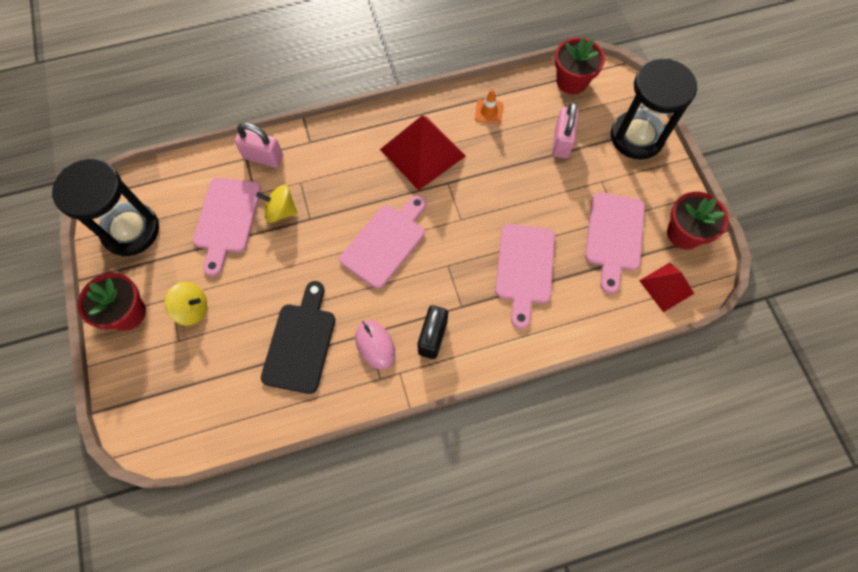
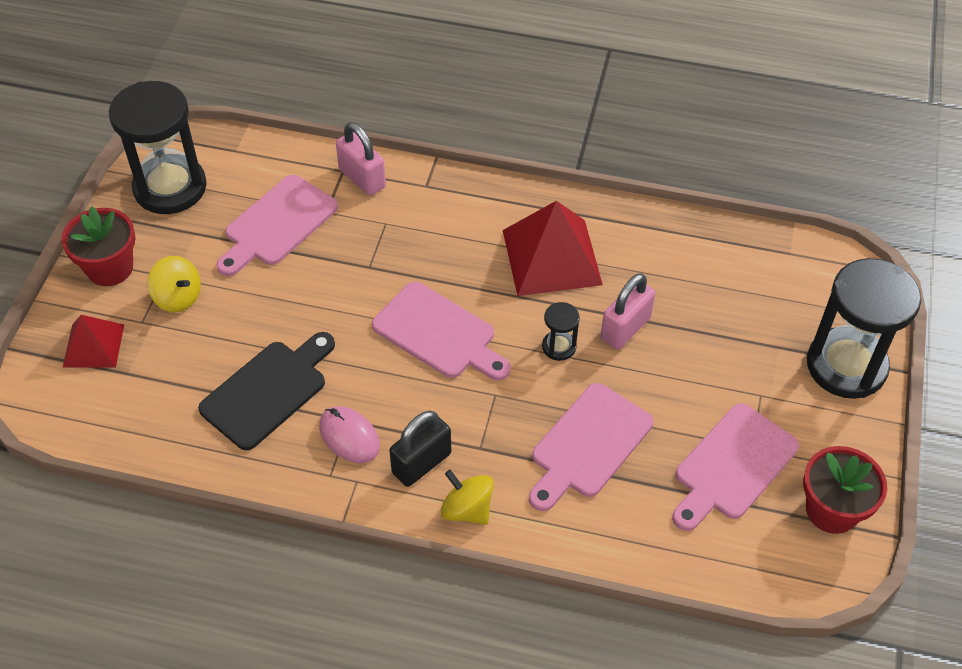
camera: 30 degrees right, 15 degrees down
yellow spinning top [256,185,298,223] -> yellow spinning top moved to [441,470,494,525]
pink cutting board [339,195,426,289] -> pink cutting board turned 60 degrees clockwise [372,282,511,381]
pink mouse [355,320,395,370] -> pink mouse turned 45 degrees counterclockwise [319,406,380,463]
orange traffic cone [475,89,503,124] -> none
pink padlock [552,102,578,158] -> pink padlock moved to [601,273,655,350]
red flower pot [555,37,605,94] -> none
red pyramid [639,263,694,312] -> red pyramid moved to [63,315,124,368]
none -> black hourglass [542,302,580,361]

